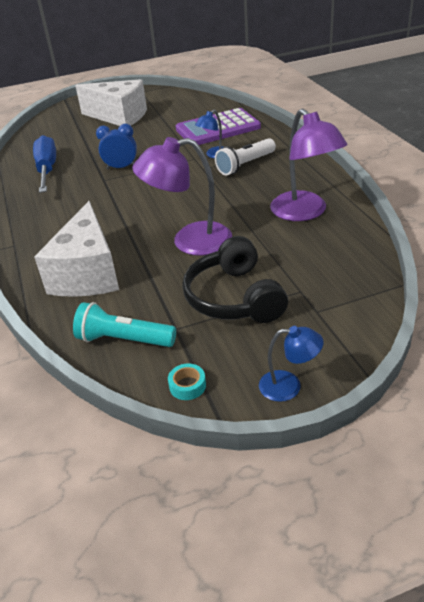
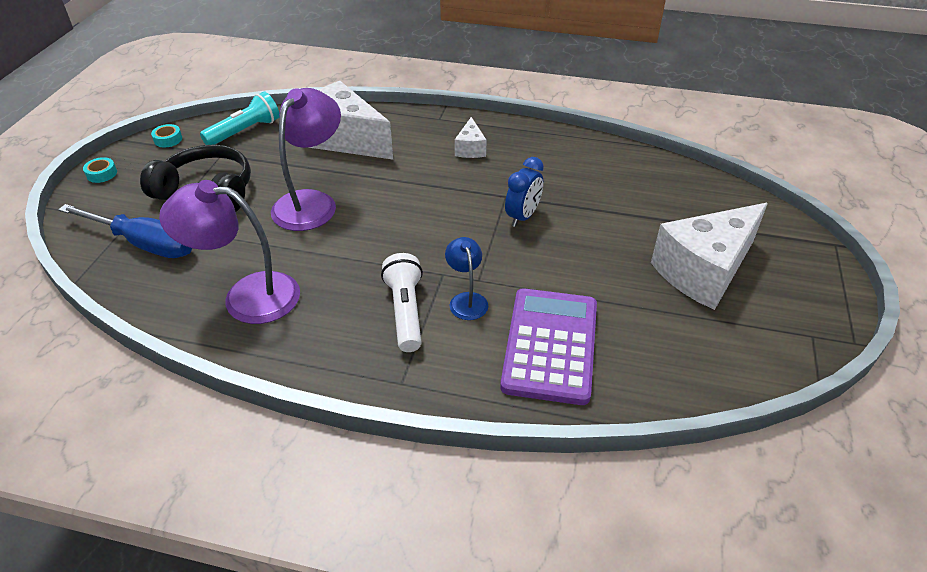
camera: 120 degrees right, 5 degrees up
blue screwdriver [33,135,56,193] -> blue screwdriver moved to [58,204,192,258]
blue lamp [259,326,324,402] -> turquoise tape [83,157,117,183]
none -> white cheese [455,117,487,158]

